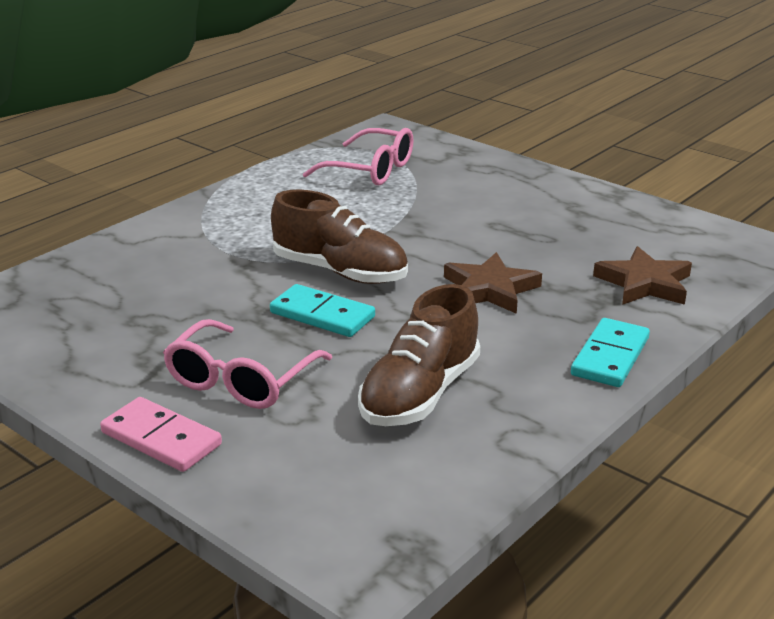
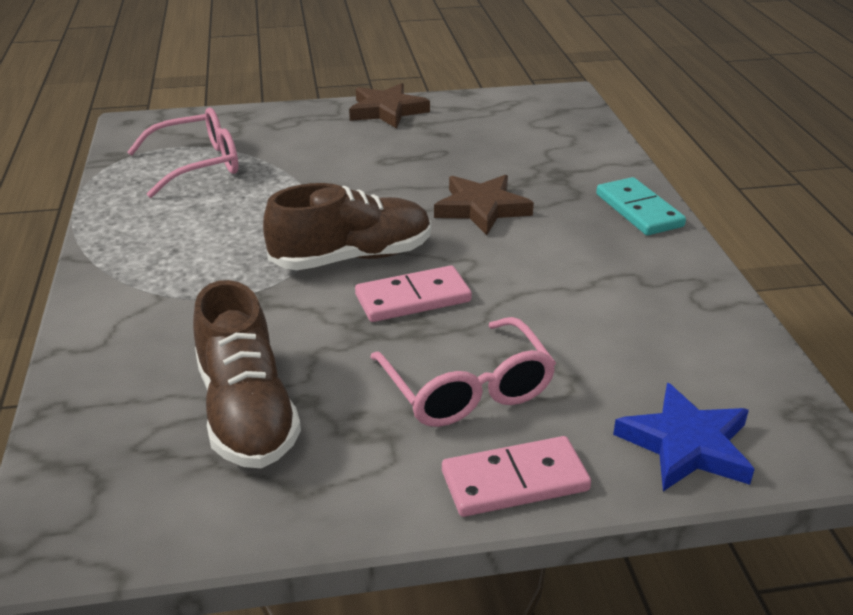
camera: 50 degrees left, 5 degrees up
turquoise domino [270,284,375,337] -> pink domino [355,265,472,322]
brown shoe [358,284,480,426] -> brown shoe moved to [193,280,301,468]
brown star [593,246,692,305] -> brown star moved to [349,83,430,129]
none -> blue star [613,383,754,491]

